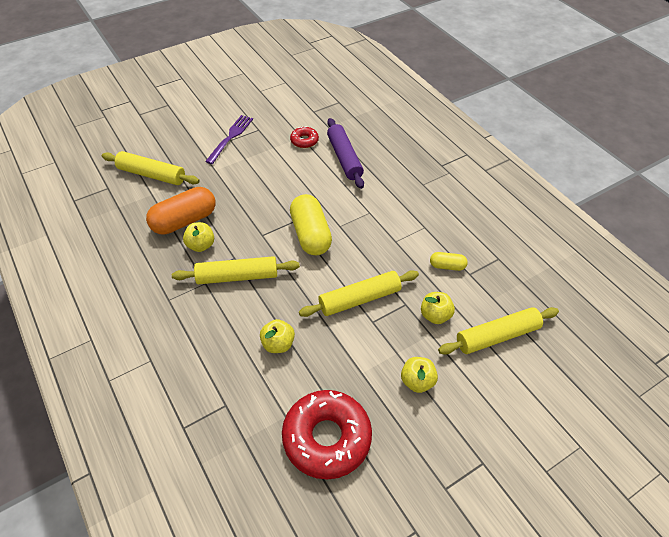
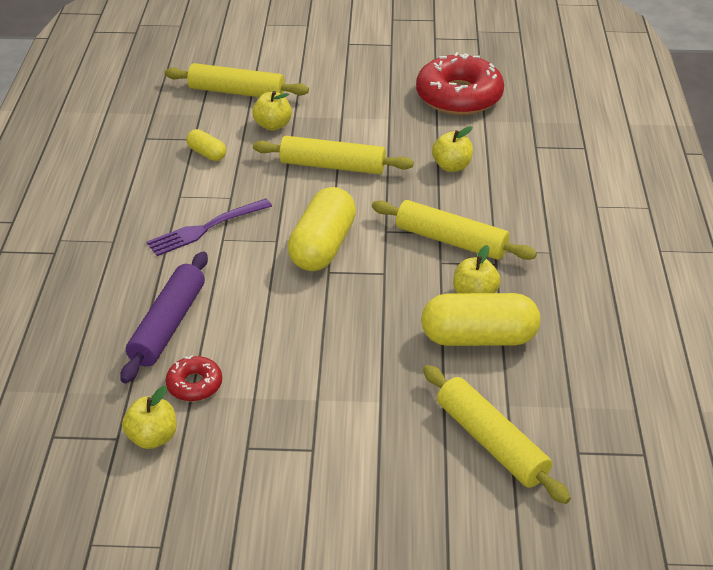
camera: 145 degrees left, 10 degrees down
orange capsule [146,187,216,234] -> yellow capsule [421,293,540,346]
purple fork [205,115,253,164] -> purple fork moved to [146,198,272,256]
yellow apple [401,357,438,393] -> yellow apple moved to [122,386,177,449]

